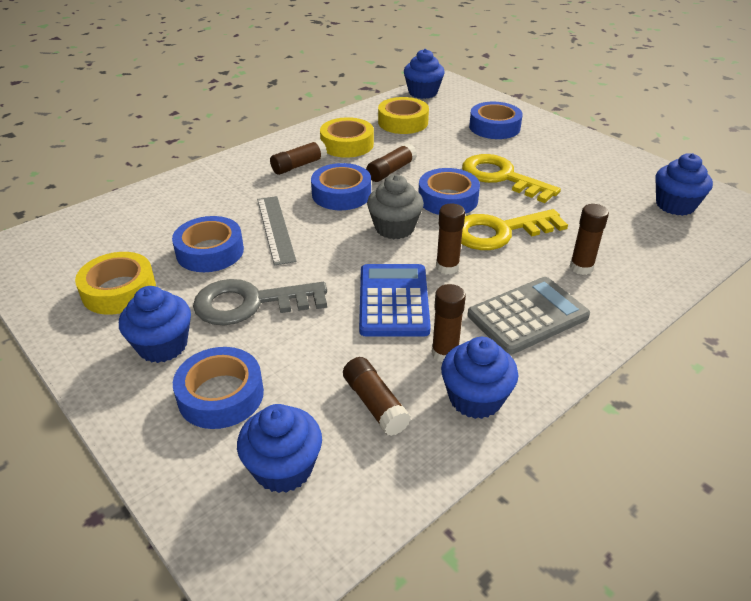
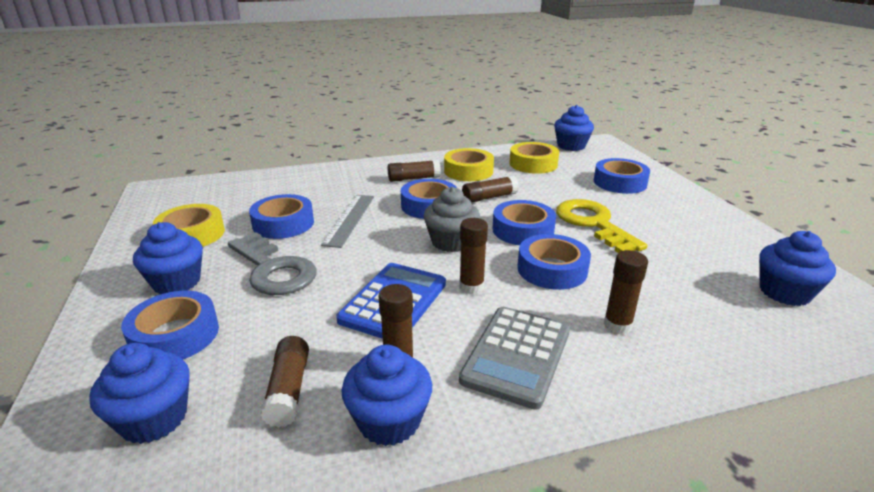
camera: 25 degrees right, 10 degrees down
grey key [193,279,327,325] -> grey key turned 150 degrees counterclockwise [228,232,317,295]
yellow key [461,209,568,250] -> blue tape [517,234,591,290]
grey calculator [468,277,590,355] -> grey calculator turned 120 degrees clockwise [459,307,570,410]

